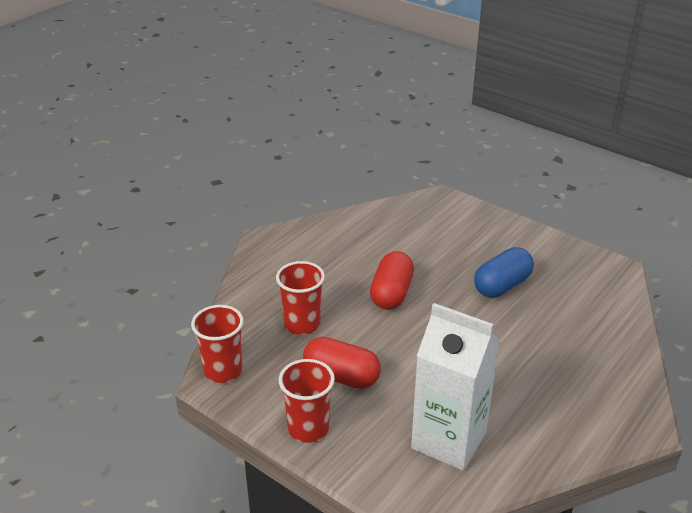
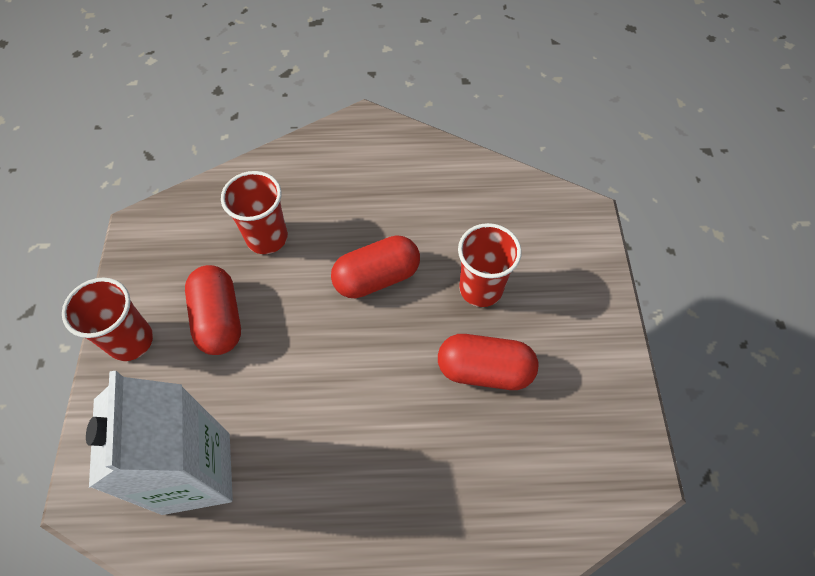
camera: 50 degrees right, 25 degrees up
red cup [191,305,244,383] -> red cup moved to [458,223,522,307]
blue capsule [474,247,534,298] -> red capsule [438,334,538,390]

